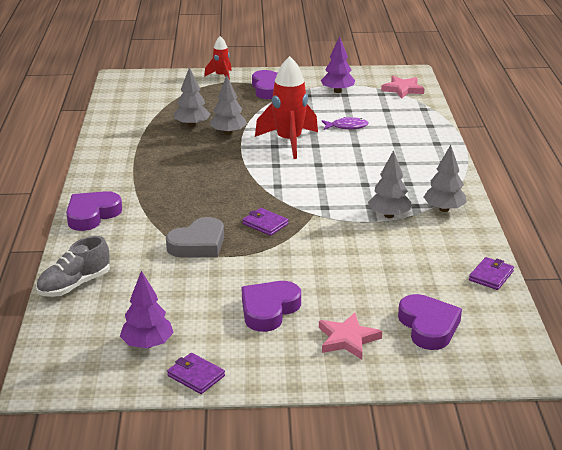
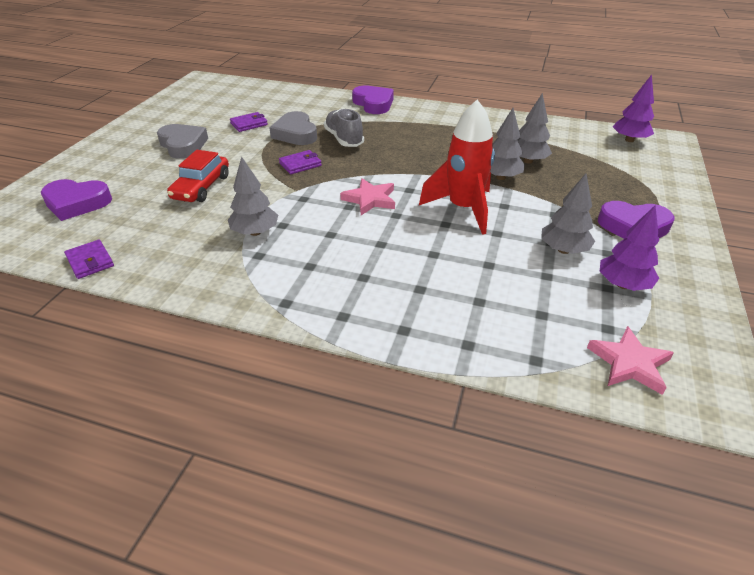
camera: 110 degrees right, 10 degrees up
grey shoe [36,236,110,297] -> grey shoe moved to [324,108,364,147]
purple tree [120,271,174,348] -> purple tree moved to [613,75,654,142]
purple wallet [167,353,225,394] -> purple wallet moved to [230,112,268,132]
red rocket [204,36,232,80] -> none
purple heart [242,281,301,332] -> grey heart [157,124,208,159]
pink star [319,313,382,360] -> pink star moved to [340,178,395,215]
purple fish [322,117,368,130] -> none
grey tree [424,145,467,212] -> grey tree moved to [541,173,595,254]
none -> red car [167,150,229,202]

